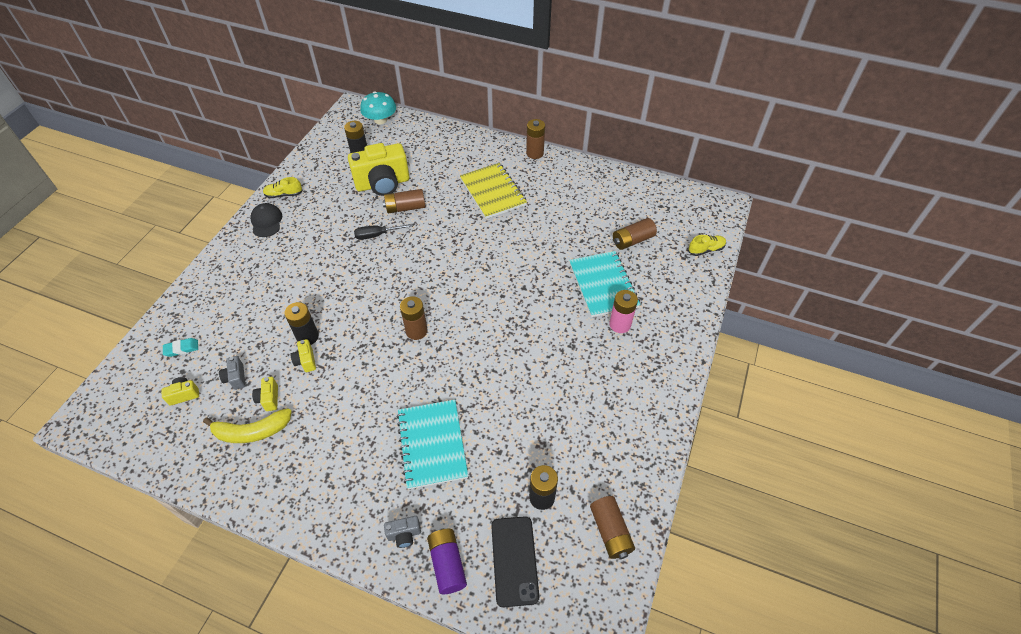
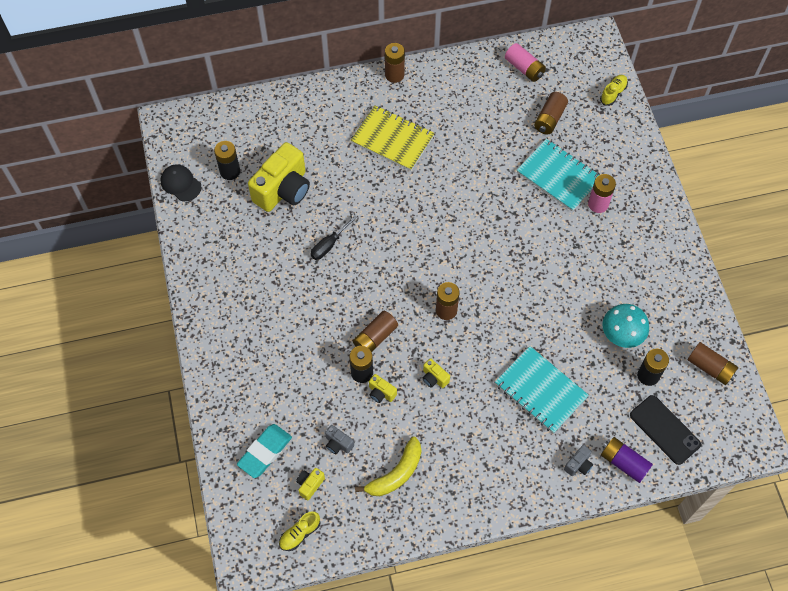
camera: 35 degrees left, 10 degrees up
turquoise eraser [163,338,198,357] -> turquoise eraser [237,424,292,478], size x1.78
black cap [250,203,282,237] -> black cap moved to [160,164,201,201]
yellow camera [252,377,278,411] -> yellow camera moved to [422,358,450,388]
yellow shoe [263,177,303,198] -> yellow shoe moved to [279,511,321,551]
turquoise mushroom [360,91,396,124] -> turquoise mushroom moved to [602,304,649,348]
brown battery [383,189,425,213] -> brown battery moved to [353,311,398,352]
none -> pink battery [505,43,546,82]

